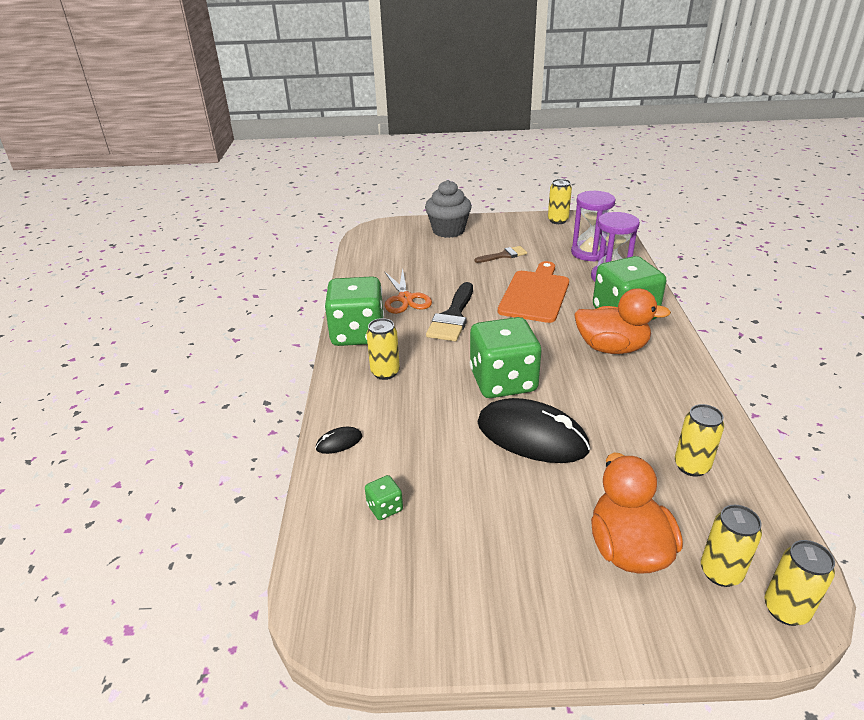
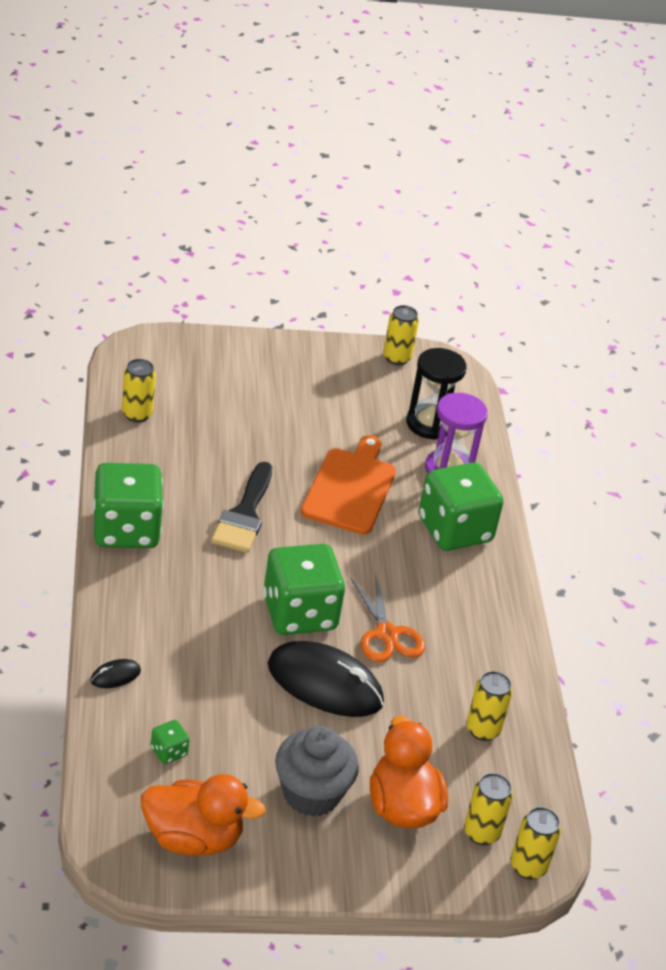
camera: 10 degrees left, 5 degrees up
yellow can [367,318,400,380] -> yellow can moved to [122,359,156,422]
orange scissors [385,268,432,314] -> orange scissors moved to [350,575,425,662]
grey cupcake [425,180,472,238] -> grey cupcake moved to [275,726,359,817]
brown brush [474,246,527,263] -> none
purple hourglass [571,191,615,261] -> black hourglass [406,348,467,440]
orange duck [574,288,671,354] -> orange duck moved to [141,774,266,856]

